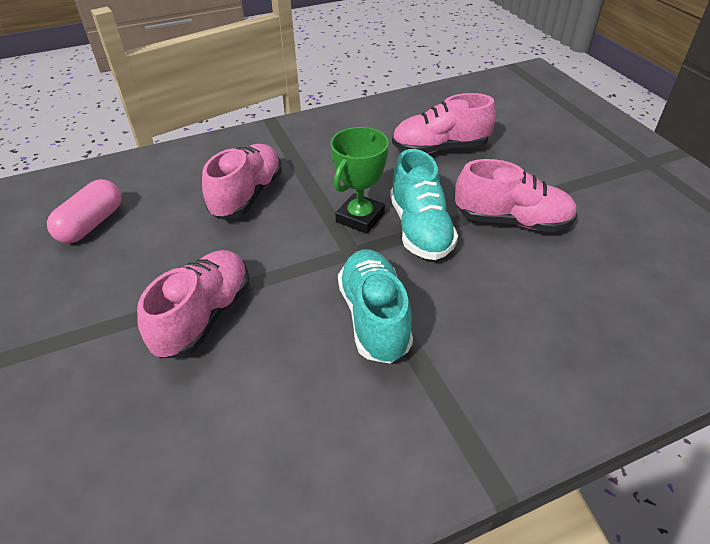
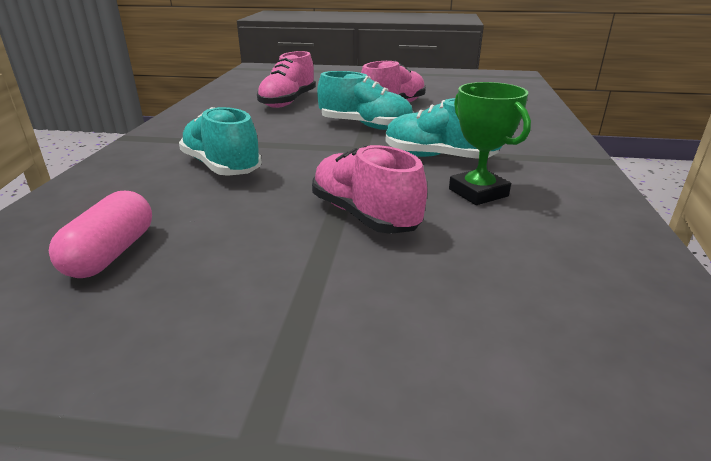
camera: 60 degrees left, 15 degrees down
pink capsule [47,179,121,243] -> pink capsule turned 45 degrees clockwise [49,191,152,278]
pink shoe [202,144,282,219] -> turquoise shoe [179,107,262,176]
green trophy [331,127,389,234] -> green trophy moved to [449,82,531,205]

